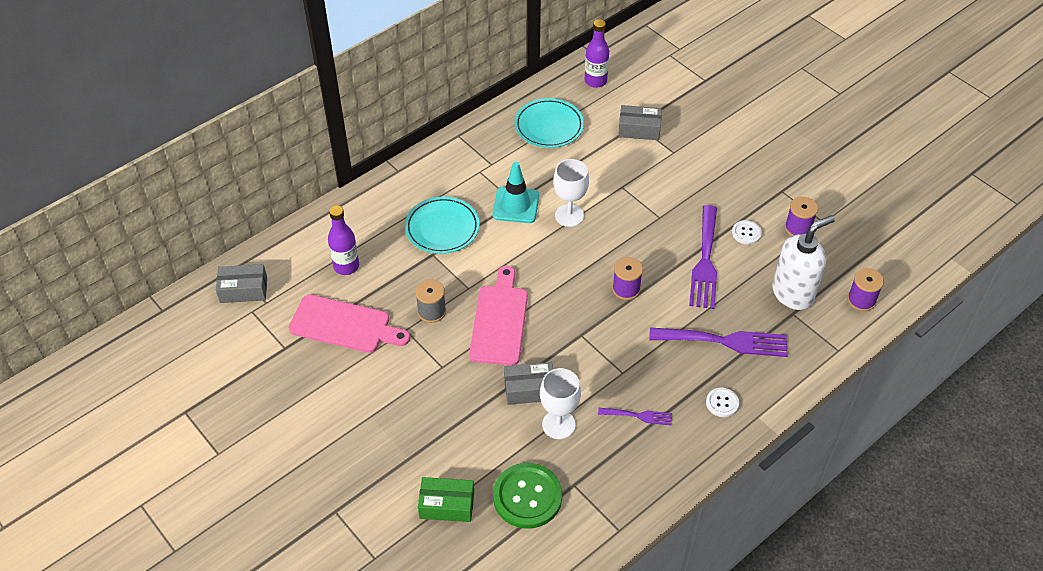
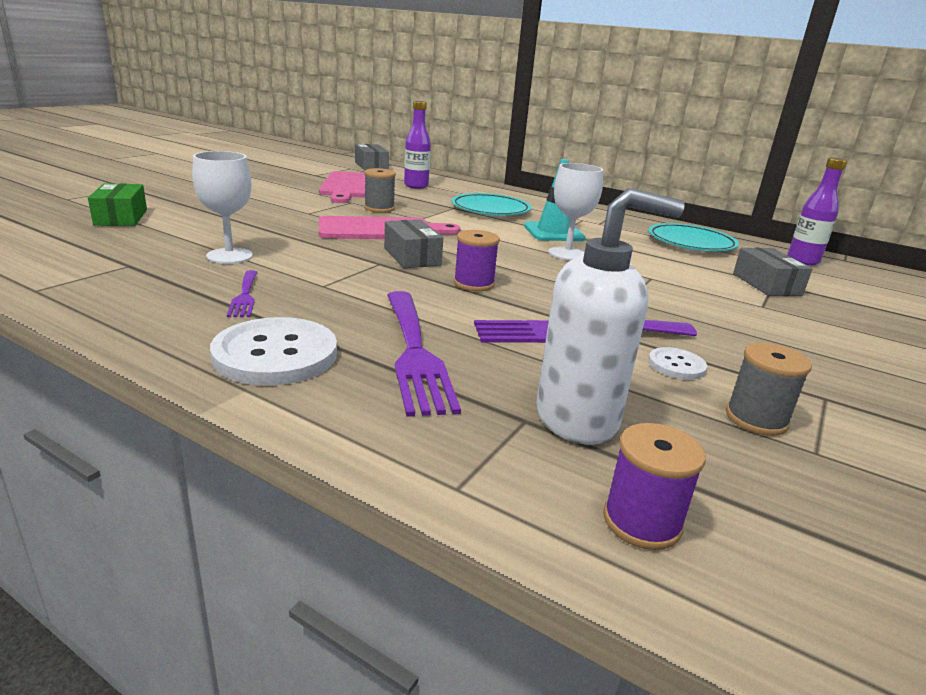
camera: 70 degrees right, 25 degrees down
green button [493,463,562,529] -> none
grey box [504,362,553,405] -> grey box moved to [384,220,443,268]
white button [706,388,739,417] -> white button [210,317,337,386], size x2.00
white soap dispenser [772,215,835,310] -> white soap dispenser turned 45 degrees counterclockwise [536,188,685,445]
purple spool [785,197,818,236] -> grey spool [726,343,812,436]

